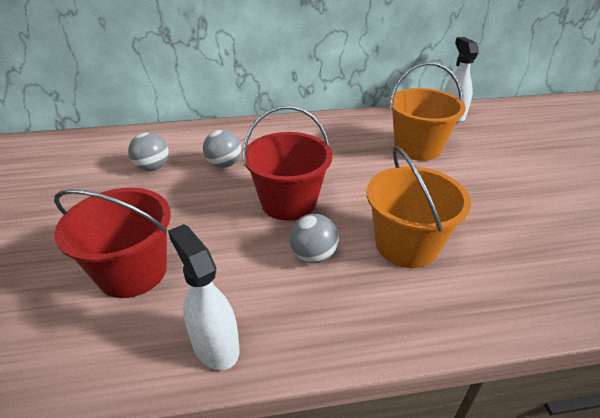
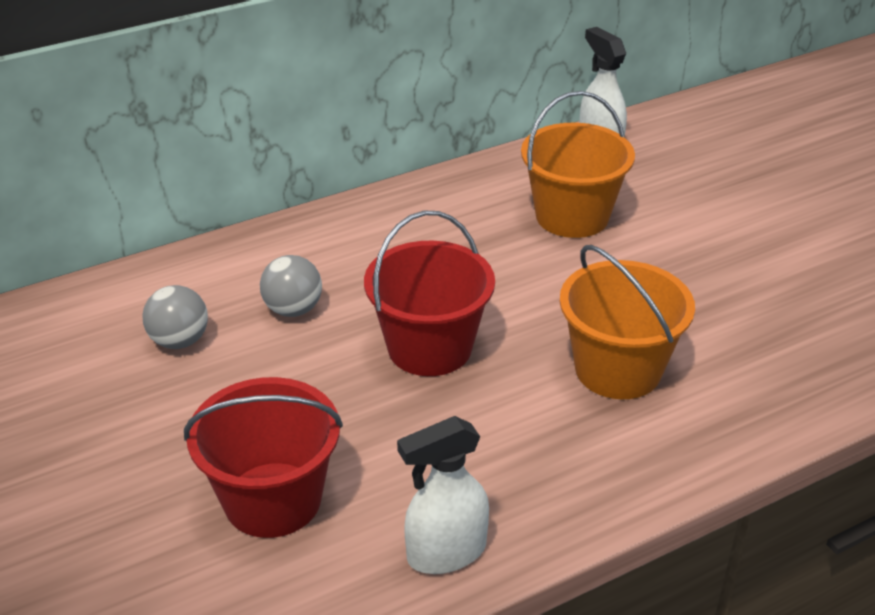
camera: 20 degrees left, 0 degrees up
white spray bottle [168,224,240,370] -> white spray bottle turned 60 degrees counterclockwise [397,416,489,574]
grey ball [289,214,339,263] -> none

